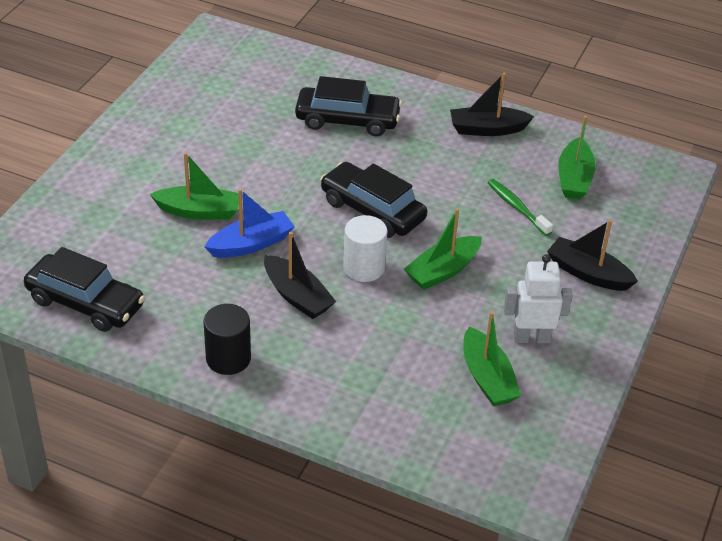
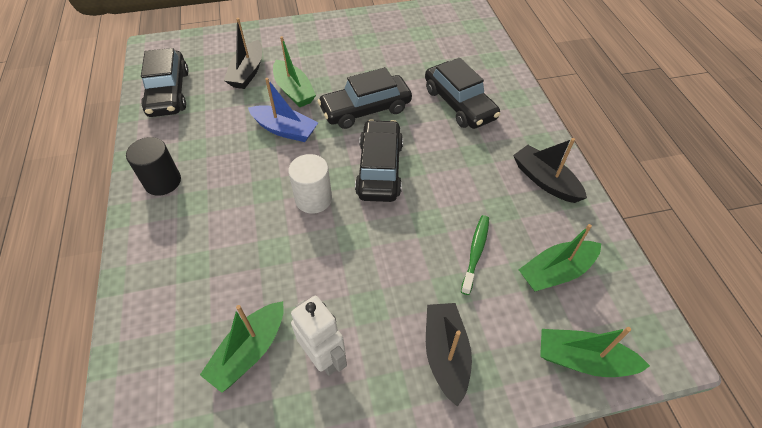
camera: 55 degrees right, 10 degrees up
black boat [264,232,336,319] -> black boat moved to [224,18,262,89]
green boat [404,208,482,290] -> green boat moved to [540,327,650,377]
none -> black car [318,67,412,129]

